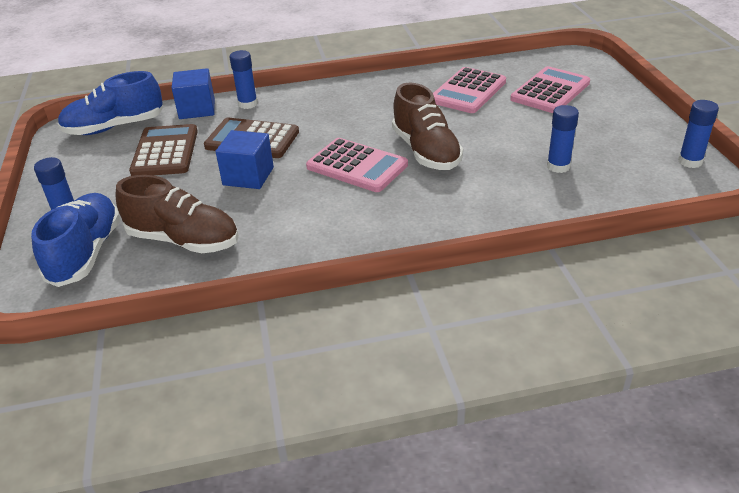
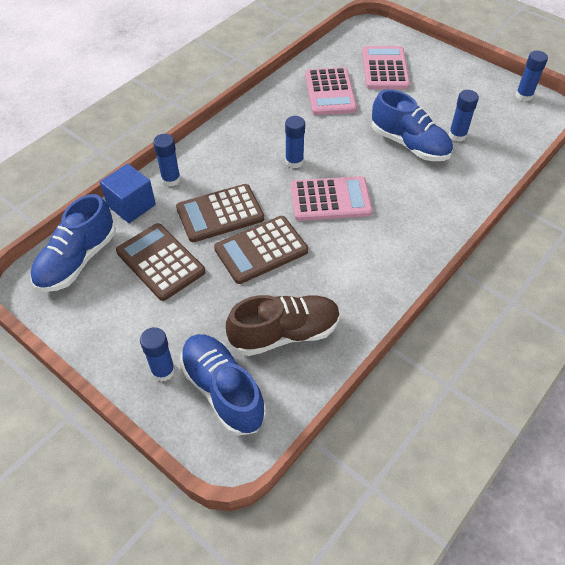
camera: 40 degrees left, 15 degrees up
blue cube [216,130,274,189] -> brown calculator [214,216,308,284]
brown shoe [392,82,463,170] -> none
none -> blue glue stick [285,116,305,168]
none -> blue shoe [372,89,453,161]

